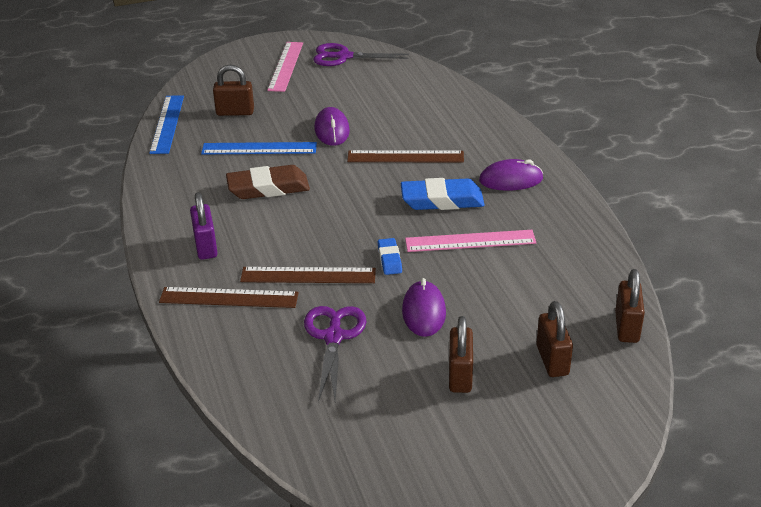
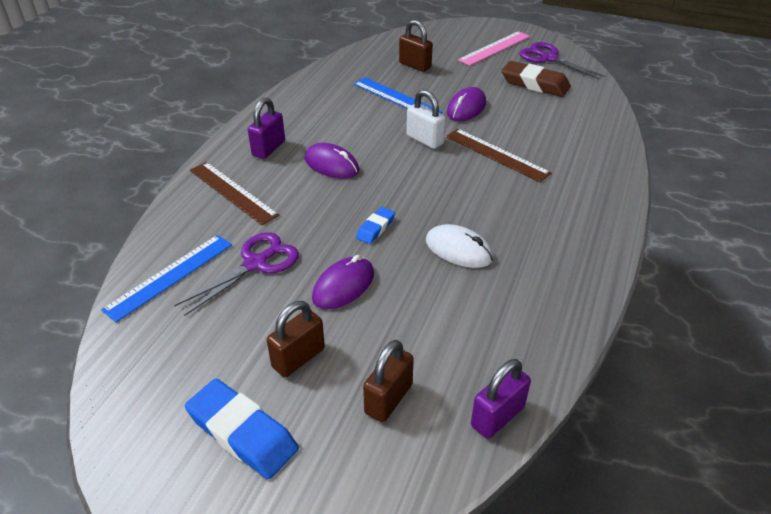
camera: 40 degrees right, 5 degrees up
blue ruler [149,95,184,154] -> blue ruler moved to [101,235,232,322]
brown eraser [226,165,310,199] -> brown eraser moved to [501,61,571,97]
brown ruler [240,267,376,283] -> none
blue eraser [401,178,485,210] -> blue eraser moved to [185,379,299,479]
pink ruler [405,230,536,252] -> white mouse [426,224,493,268]
purple mouse [479,159,543,191] -> purple mouse moved to [305,143,359,179]
brown padlock [615,269,645,343] -> purple padlock [471,359,531,439]
none -> white padlock [407,90,446,149]

